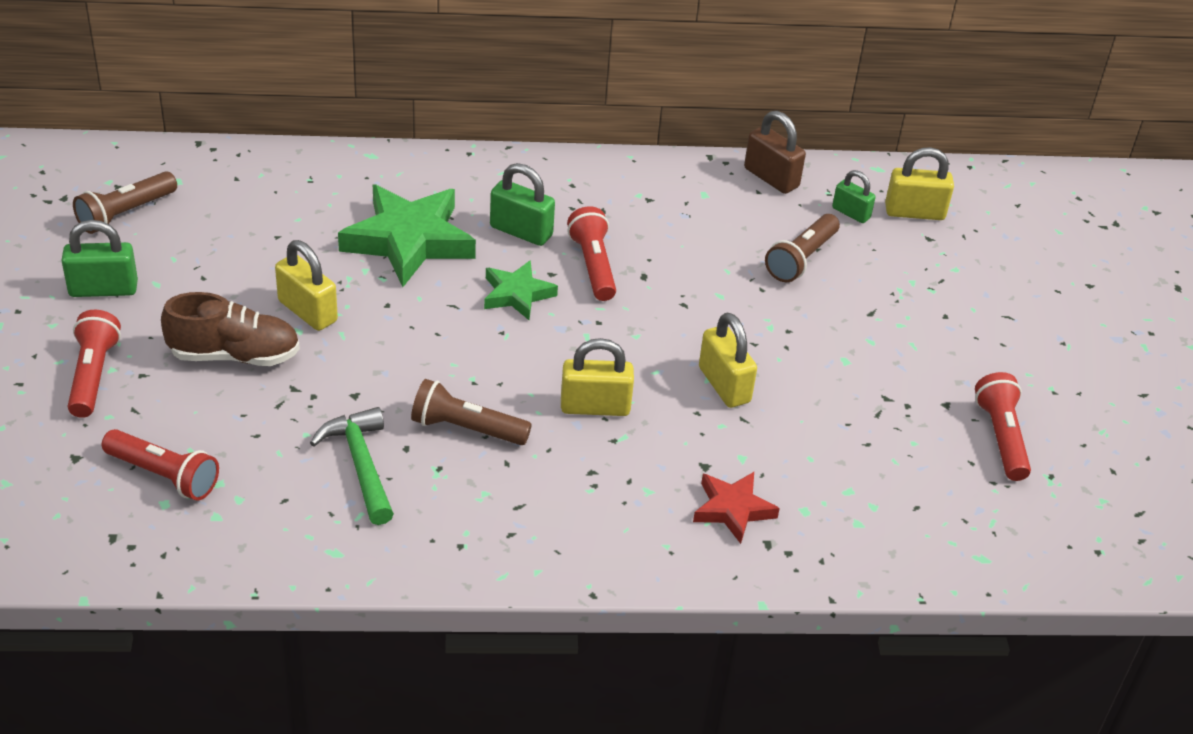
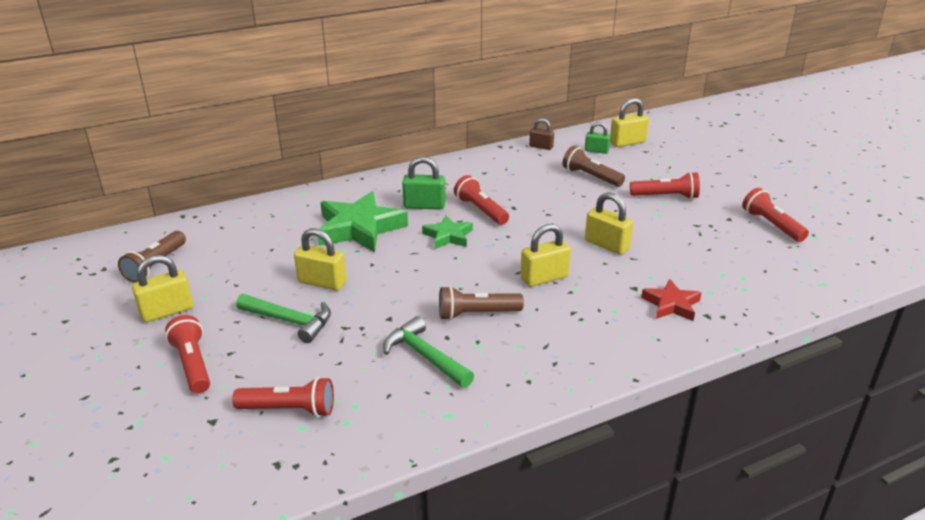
camera: 20 degrees left, 10 degrees down
green padlock [61,220,138,297] -> yellow padlock [132,255,193,322]
brown shoe [161,292,300,366] -> green hammer [236,294,331,343]
brown padlock [744,111,806,194] -> brown padlock [529,118,554,150], size x0.65
brown flashlight [765,214,840,282] -> brown flashlight turned 120 degrees clockwise [562,146,625,187]
none -> red flashlight [630,172,700,199]

